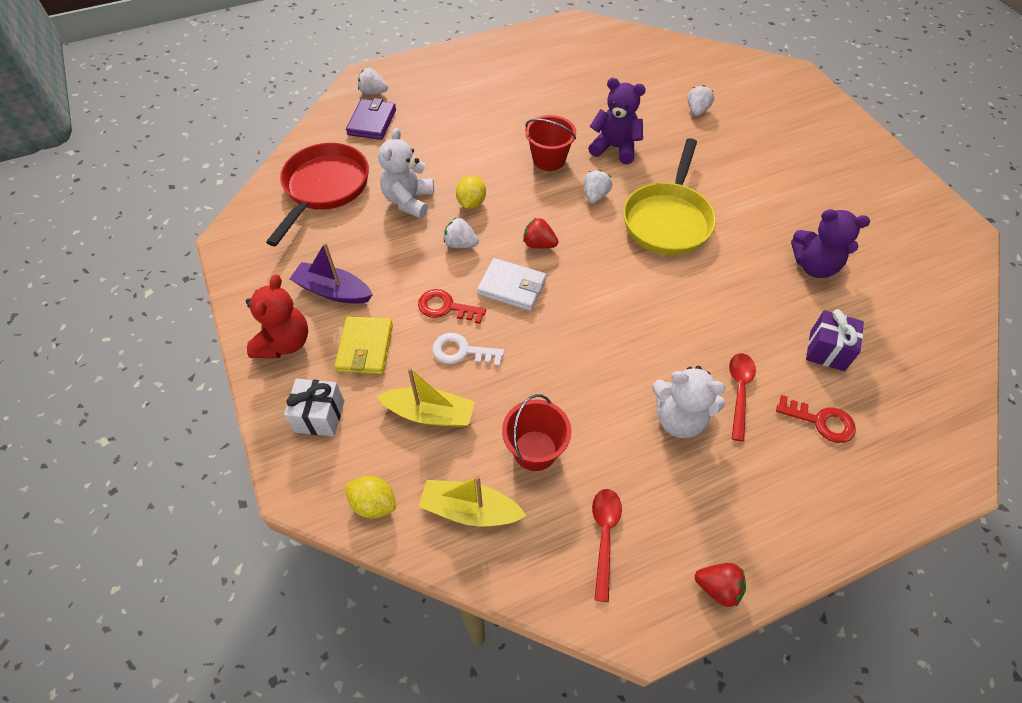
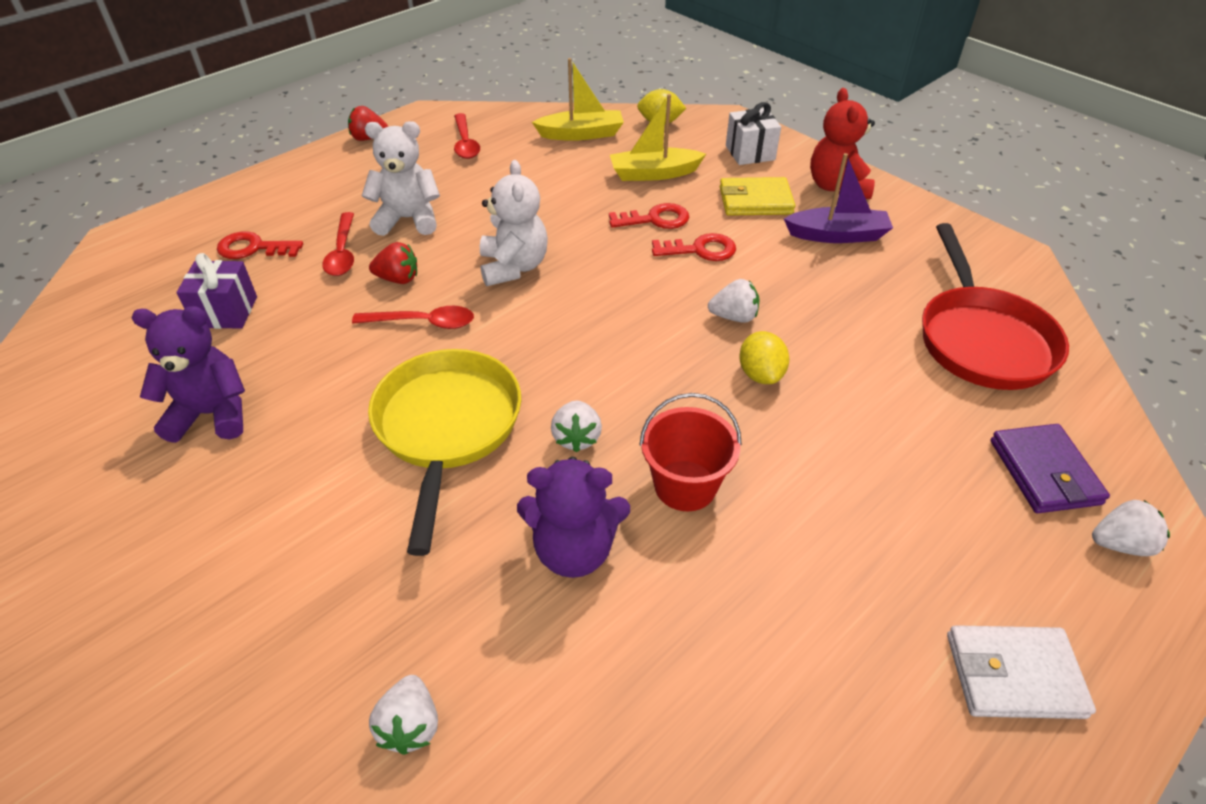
camera: 160 degrees right, 10 degrees down
yellow wallet [335,316,393,374] -> yellow wallet turned 75 degrees counterclockwise [720,177,795,216]
white teddy bear [378,128,434,218] -> white teddy bear moved to [480,160,548,286]
white key [432,333,504,366] -> red key [609,203,689,229]
white wallet [477,258,546,311] -> white wallet moved to [947,625,1096,719]
red bucket [502,394,572,471] -> none
red strawberry [523,218,558,248] -> red strawberry moved to [369,242,417,284]
none -> red spoon [352,306,474,329]

